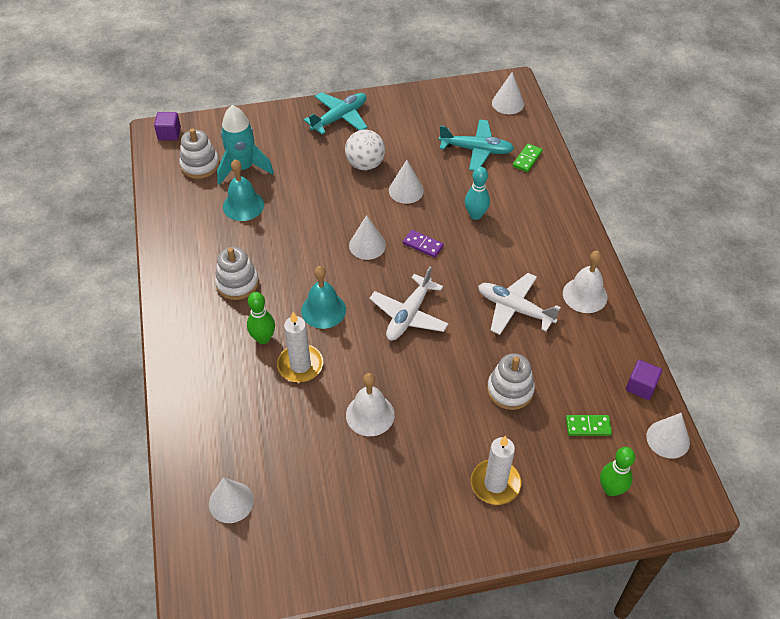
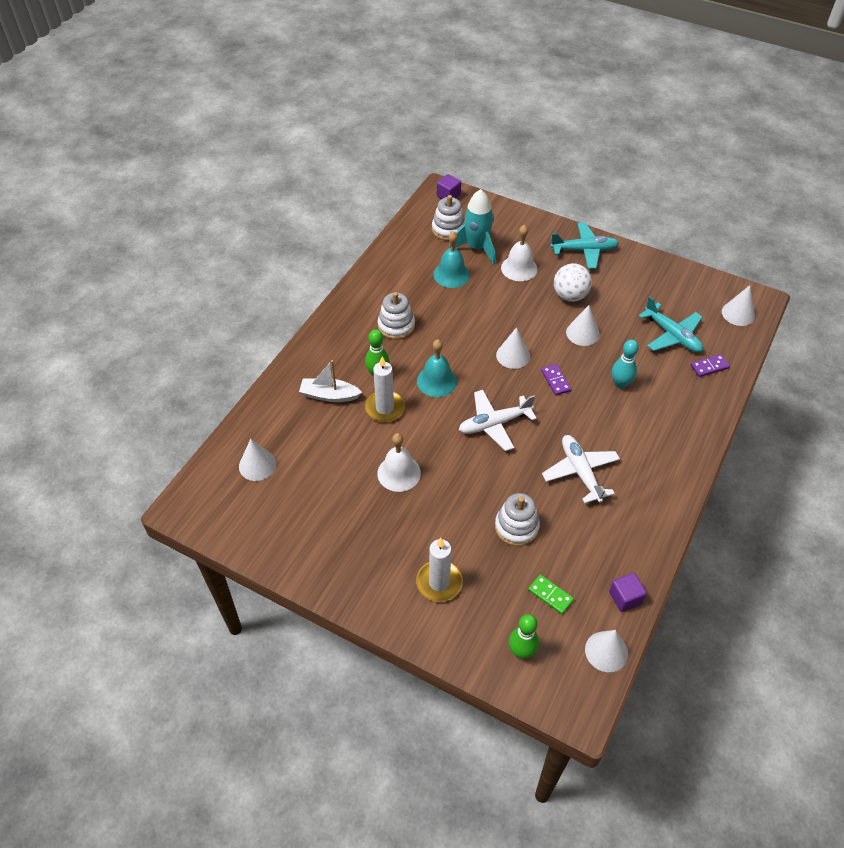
camera: 40 degrees right, 0 degrees up
green domino [513,144,543,172] -> purple domino [691,354,730,377]
white bell [563,251,608,313] -> white bell moved to [501,225,537,281]
none -> white boat [299,360,362,402]

